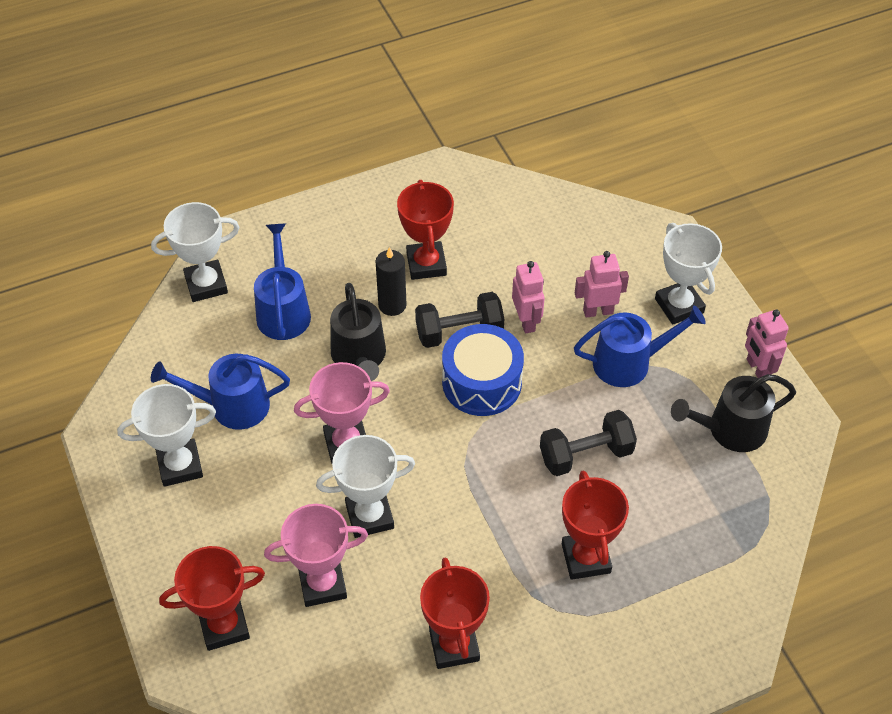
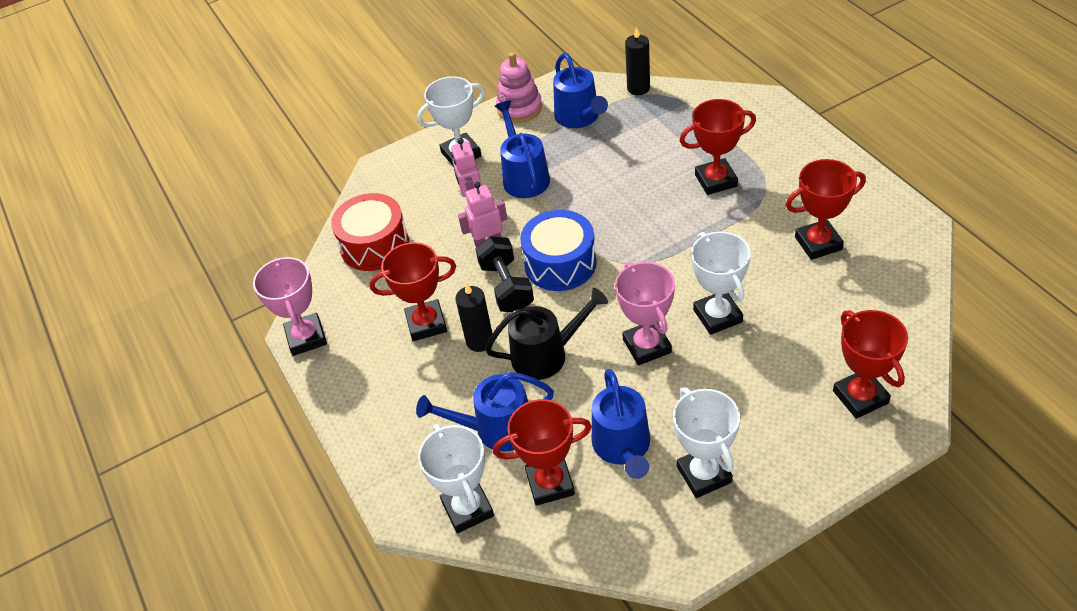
camera: 90 degrees left, 5 degrees down
pink trophy [264,504,368,607] -> pink trophy moved to [253,257,327,356]
black dumbbell [540,410,637,476] -> none
black watering can [671,374,796,452] -> blue watering can [553,53,608,128]
pink robot [745,309,789,378] -> pink stacking toy [496,52,542,123]
none -> red drum [331,193,409,271]
none -> red trophy [493,399,592,506]
none -> black candle [625,27,650,95]

